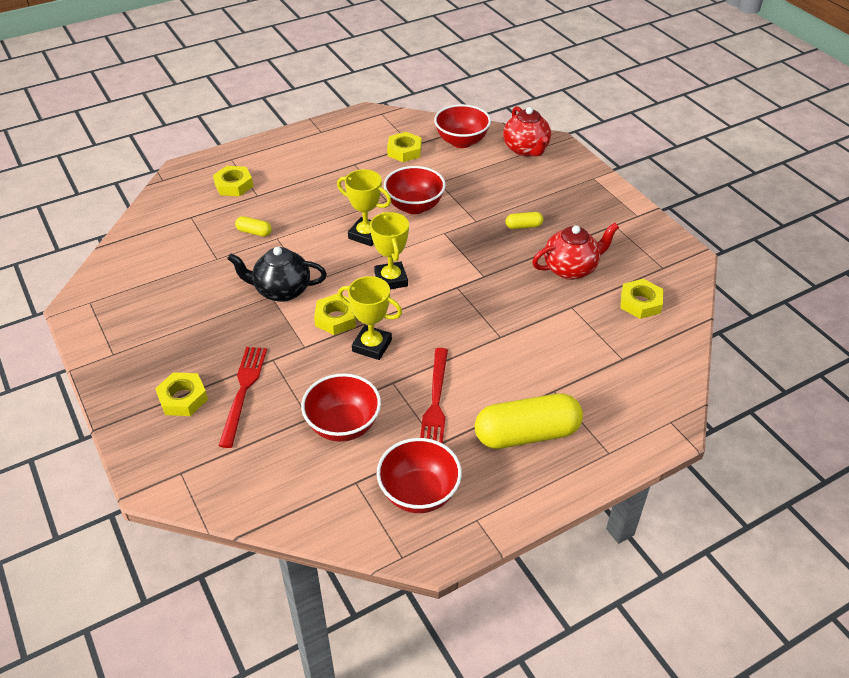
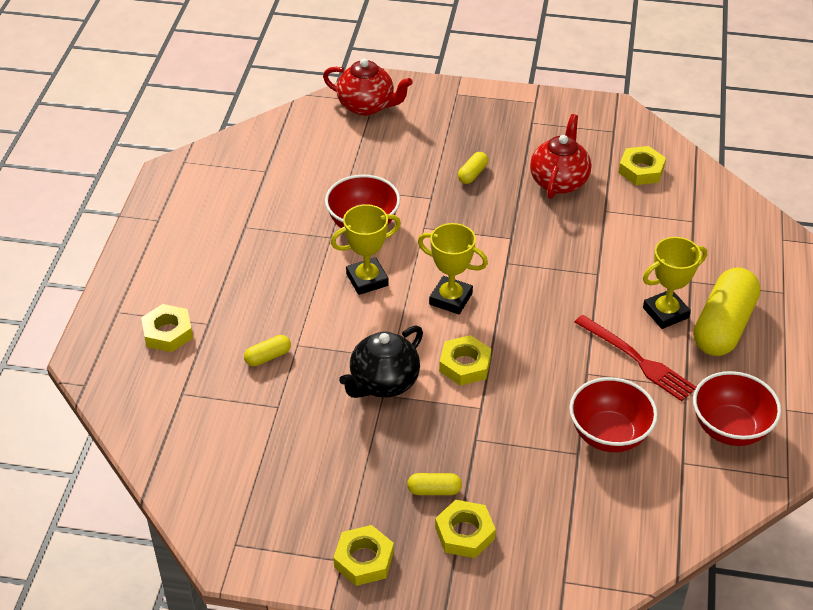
camera: 50 degrees left, 0 degrees up
red fork [219,347,267,448] -> none
yellow trophy [338,276,402,360] -> yellow trophy moved to [643,237,707,329]
yellow nut [387,132,422,162] -> yellow nut moved to [333,525,394,586]
red bowl [434,104,491,148] -> none
none -> yellow capsule [407,473,462,495]

